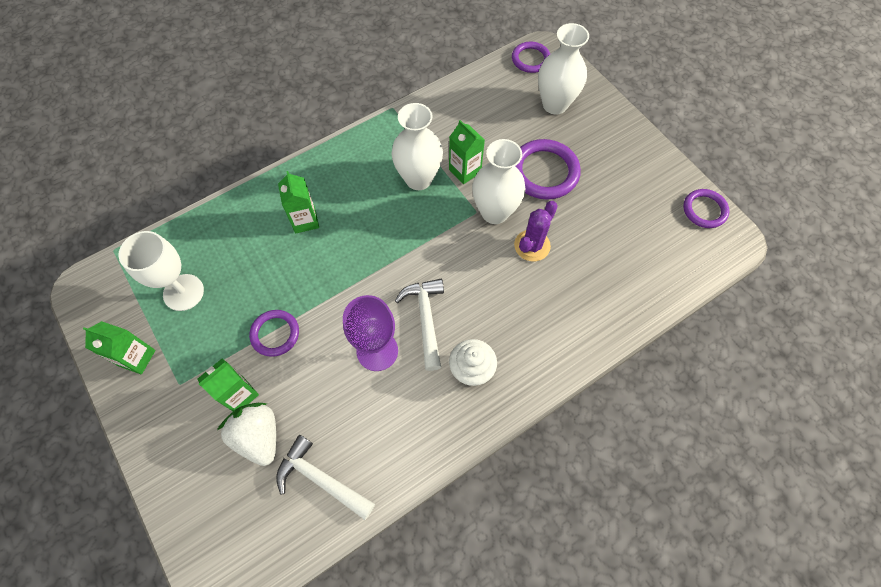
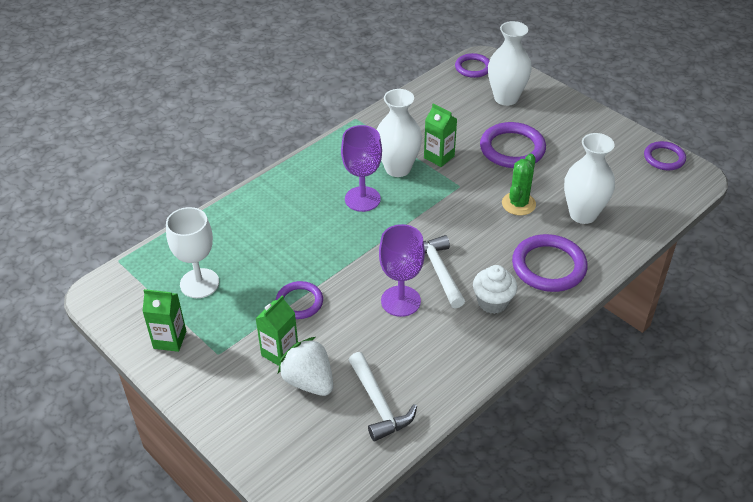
camera: 10 degrees left, 20 degrees down
white hammer [276,435,375,520] -> white hammer turned 135 degrees counterclockwise [349,352,417,442]
green carton [278,171,319,233] -> none
white vase [472,139,525,224] -> white vase moved to [564,133,615,224]
purple cactus [514,201,558,261] -> green cactus [502,153,536,215]
none -> purple goblet [341,125,382,212]
none -> purple ring [512,234,588,292]

